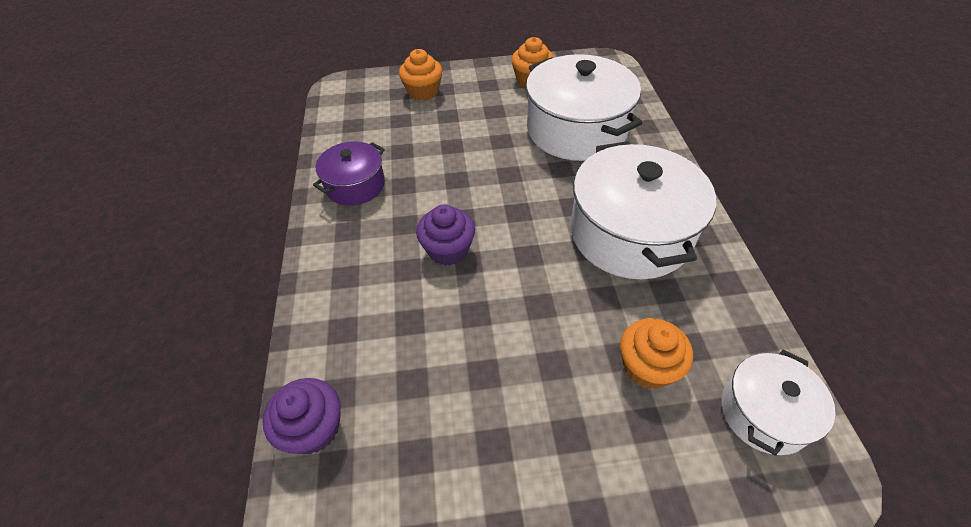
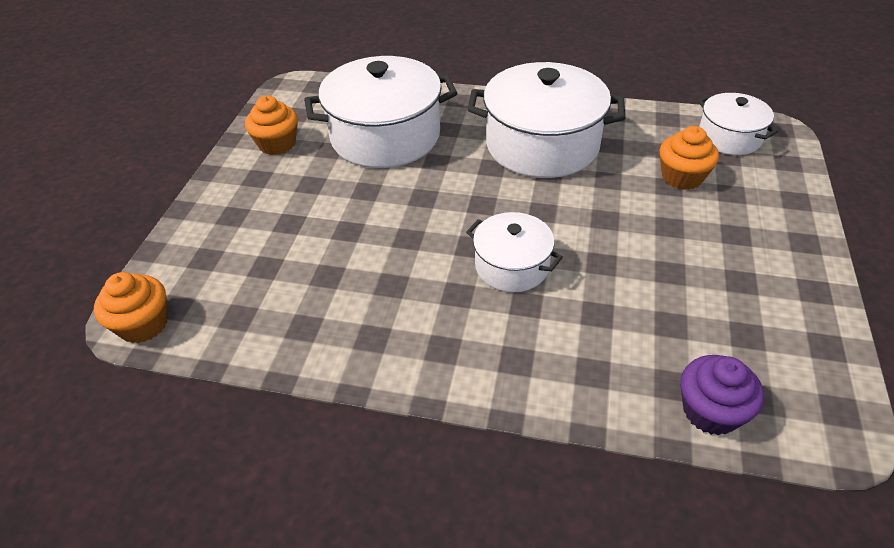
camera: 70 degrees left, 5 degrees down
purple pot [313,141,385,206] -> none
orange cupcake [399,49,442,101] -> orange cupcake moved to [94,272,168,343]
purple cupcake [416,204,475,266] -> white pot [466,212,563,292]

